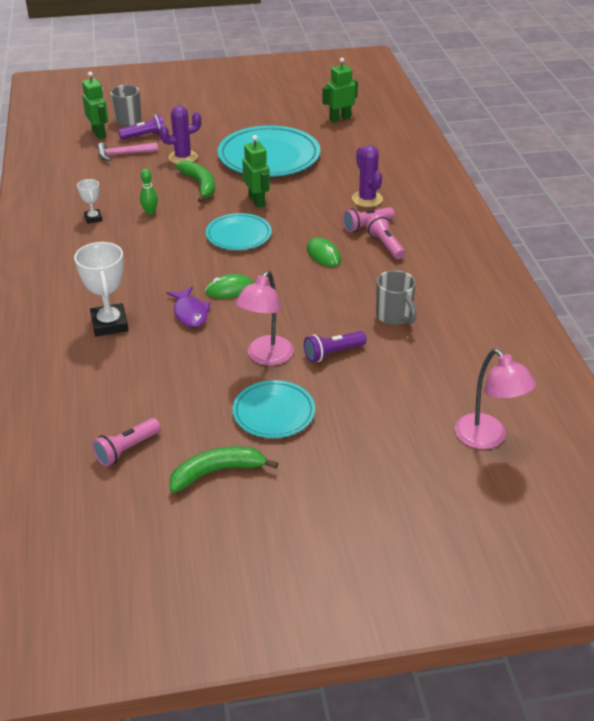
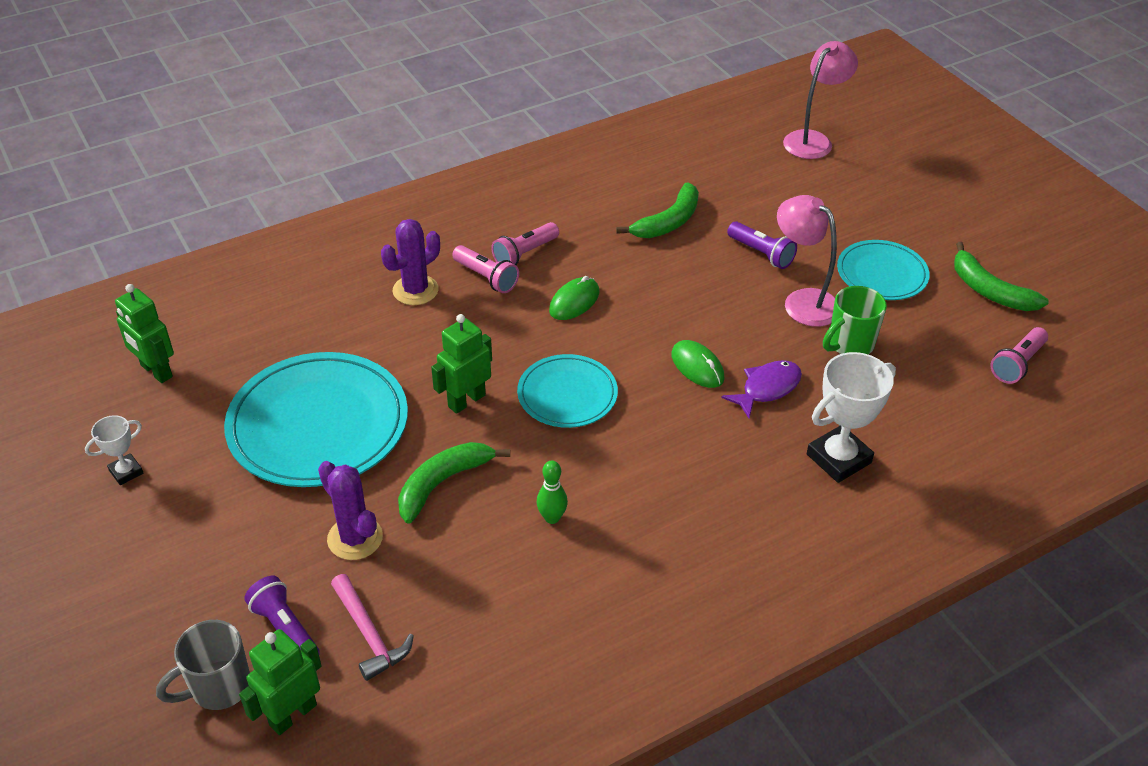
camera: 110 degrees left, 5 degrees up
white trophy [77,179,103,224] -> white trophy moved to [85,415,143,485]
pink flashlight [92,418,161,467] -> pink flashlight turned 105 degrees clockwise [990,327,1048,384]
pink lamp [235,270,294,366] -> pink lamp turned 135 degrees counterclockwise [777,195,837,327]
grey mug [376,270,416,325] -> green banana [616,182,699,238]
none -> green mug [823,286,887,354]

